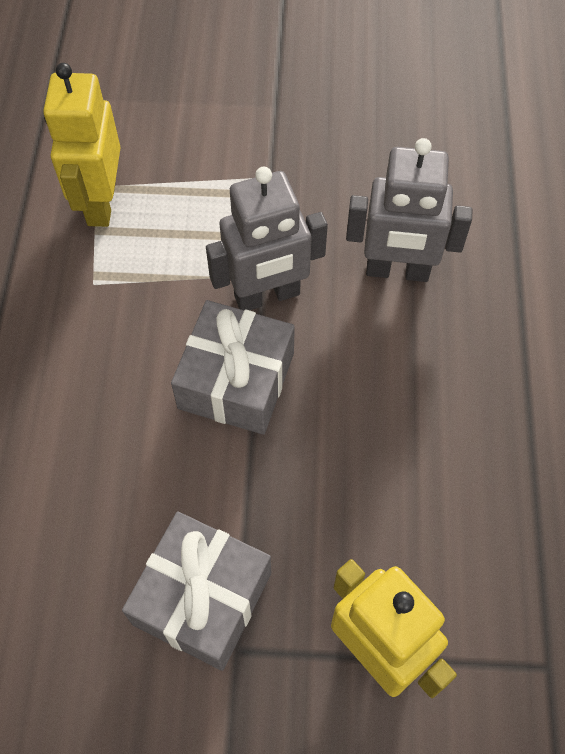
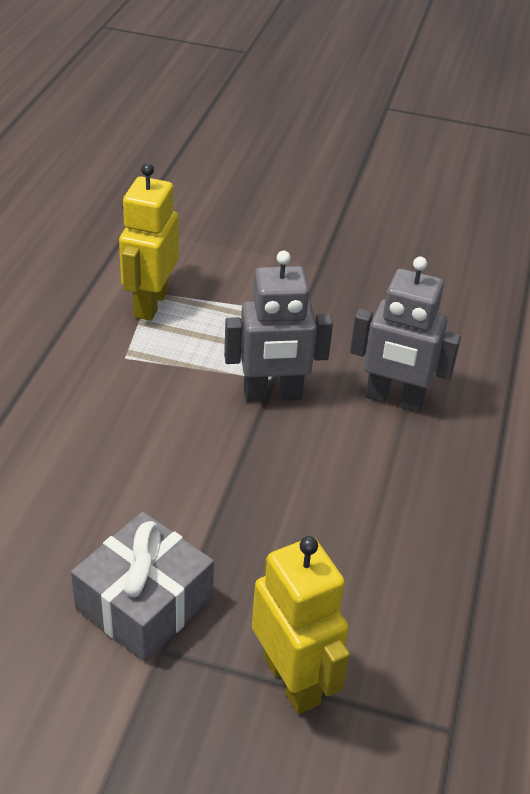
camera: 10 degrees right, 20 degrees down
grey gift [171,300,295,435] -> none

